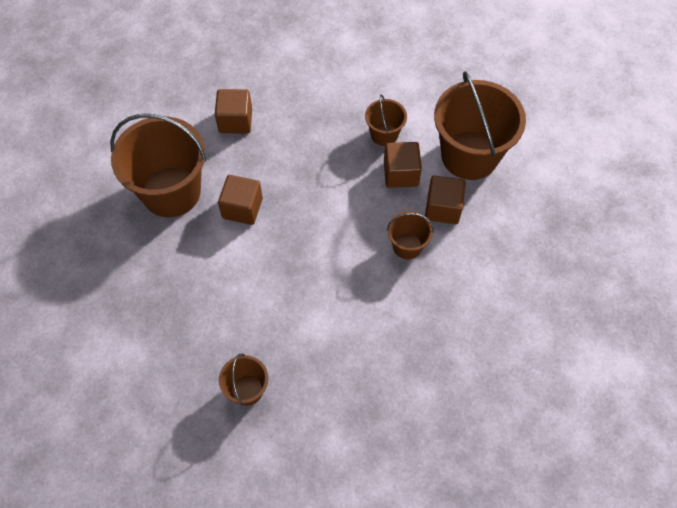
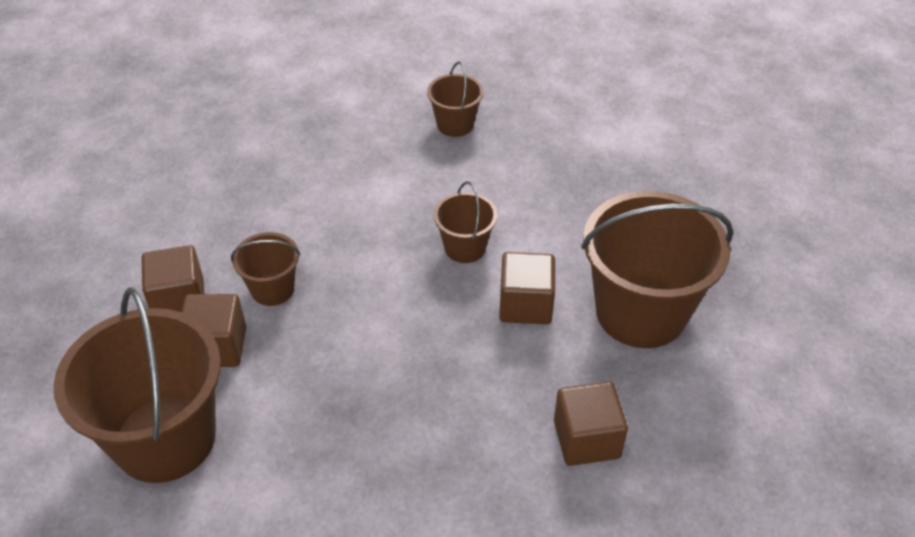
camera: 170 degrees right, 15 degrees down
brown bucket [365,95,407,146] -> brown bucket moved to [434,181,497,263]
brown cube [384,142,422,188] -> brown cube moved to [142,245,205,312]

